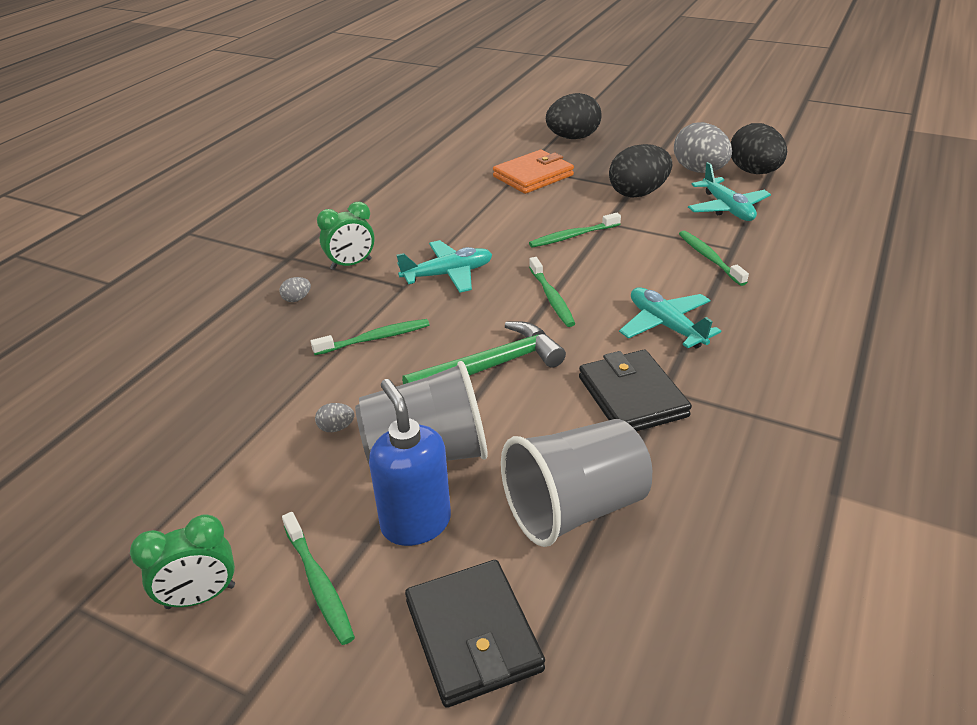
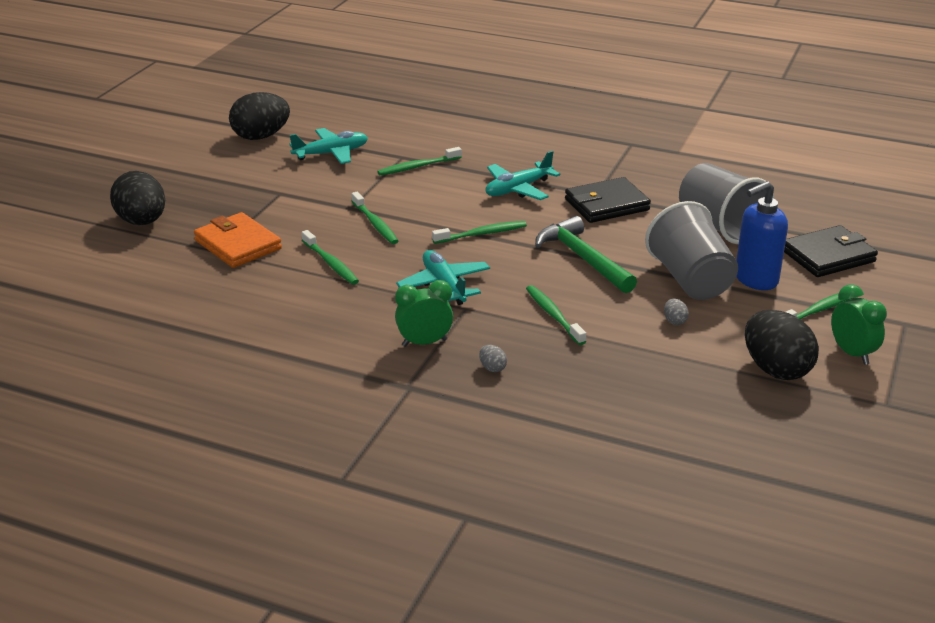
camera: 95 degrees left, 5 degrees down
green clock [317,202,374,270] -> green clock turned 75 degrees counterclockwise [395,280,453,347]
black egg [609,144,672,197] -> black egg moved to [745,310,819,380]
grey egg [674,122,732,173] -> none
none -> green toothbrush [301,230,359,285]

